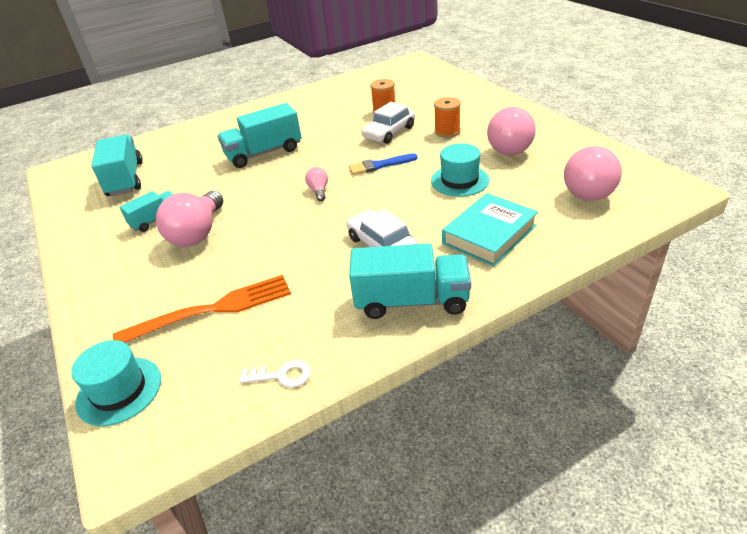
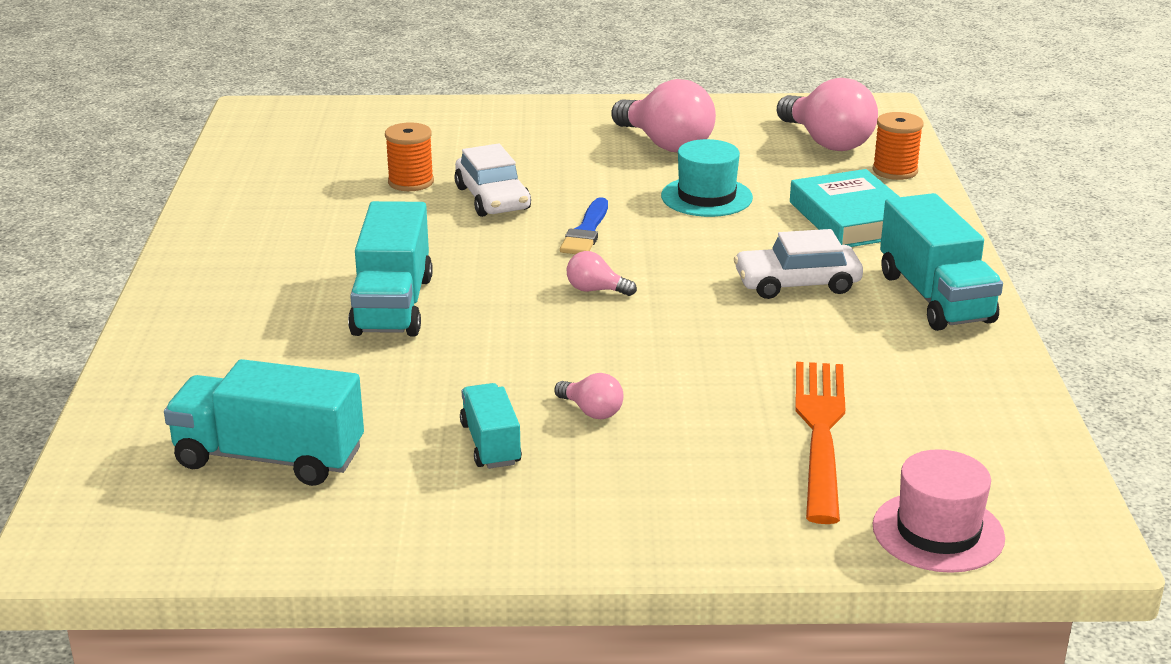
camera: 65 degrees left, 10 degrees down
turquoise hat [71,340,161,426] -> pink hat [873,449,1005,573]
pink light bulb [156,191,223,247] -> pink light bulb [554,373,623,419], size x0.47
white key [239,360,311,388] -> none
turquoise truck [349,244,471,319] -> turquoise truck turned 135 degrees clockwise [880,193,1003,331]
orange spool [434,97,461,138] -> orange spool moved to [872,112,924,180]

